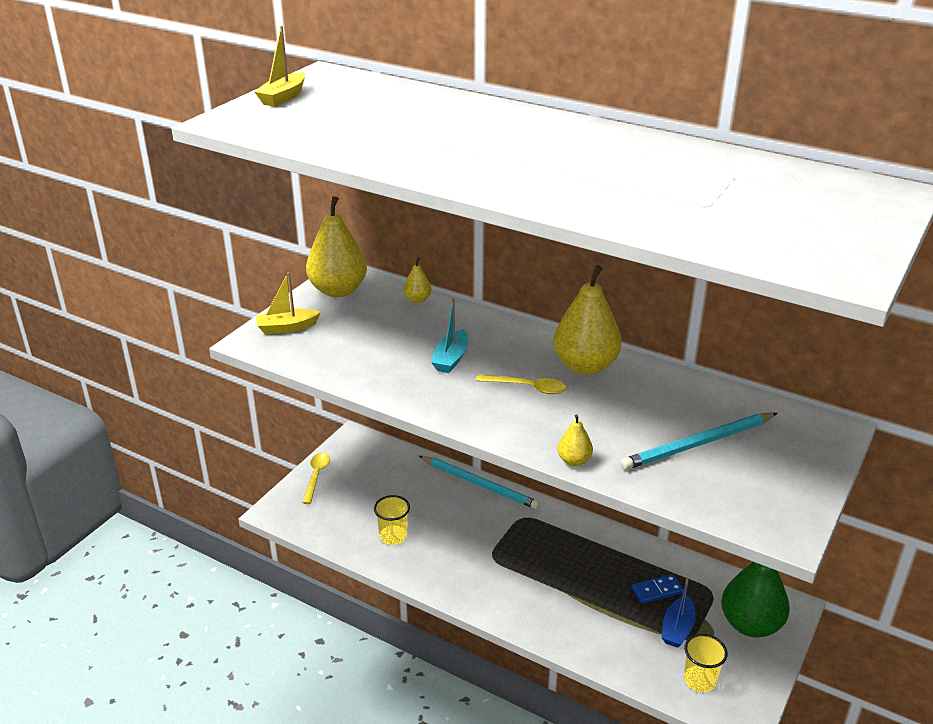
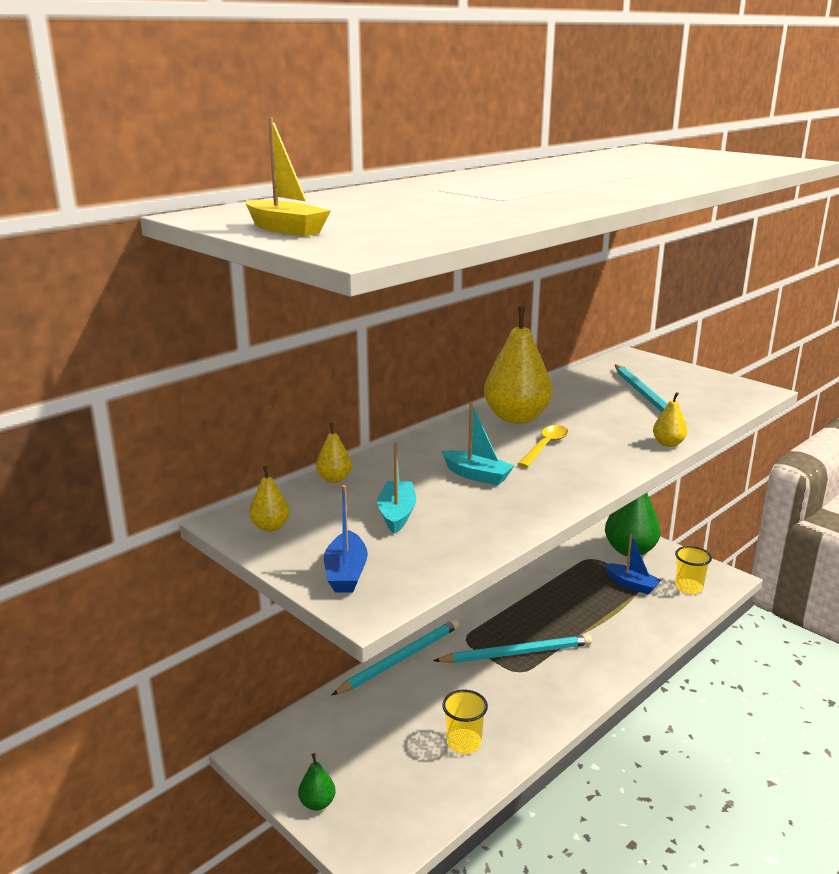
camera: 75 degrees left, 10 degrees down
yellow boat [256,272,321,334] -> blue boat [324,485,368,593]
yellow spoon [302,453,330,504] -> green pear [298,753,336,811]
yellow pear [306,196,367,297] -> yellow pear [249,466,290,532], size x0.46
blue domino [632,574,684,604] -> none
none -> turquoise boat [377,443,416,534]
none -> turquoise pencil [433,635,592,663]

